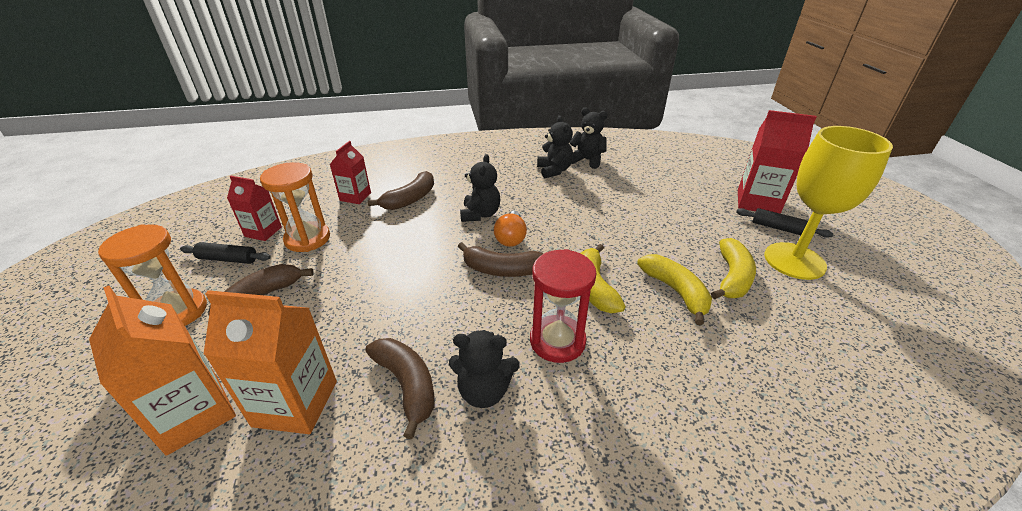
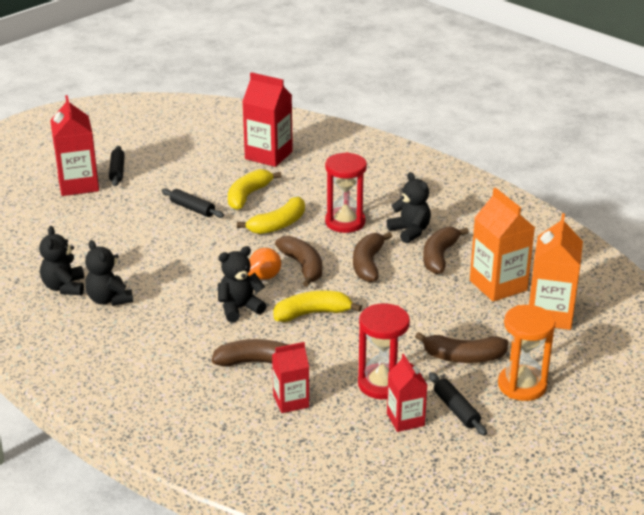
camera: 125 degrees left, 5 degrees down
orange hourglass [260,162,330,252] -> red hourglass [358,303,410,399]
black teddy bear [537,116,573,178] -> black teddy bear turned 75 degrees counterclockwise [85,240,133,306]
yellow banana [711,238,756,299] -> yellow banana moved to [273,290,362,322]
yellow goblet [764,126,893,280] -> none
none -> black rolling pin [161,188,224,218]
none -> red carton [242,72,293,167]
none -> brown banana [353,232,392,282]

